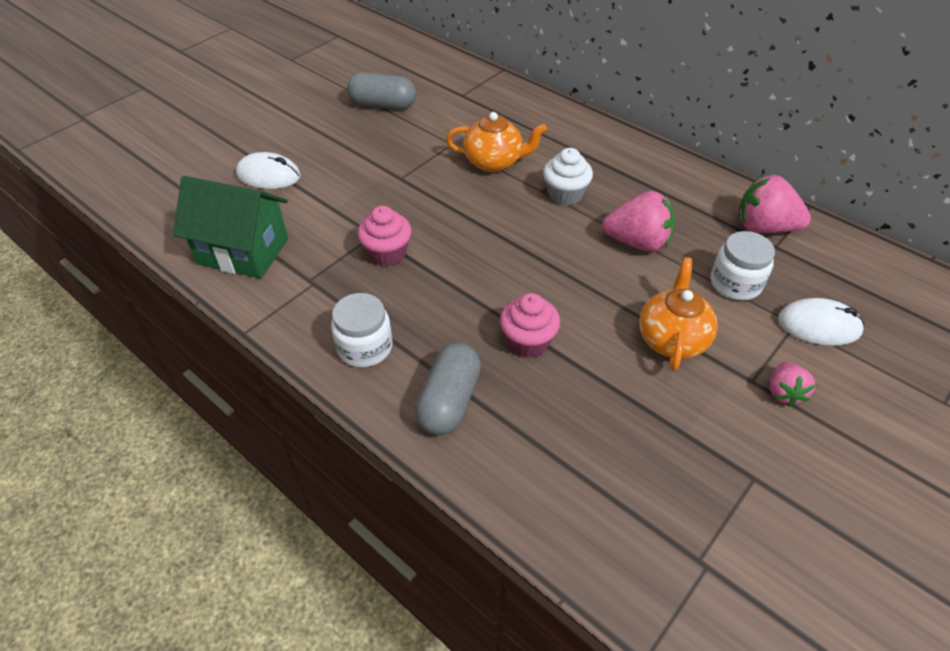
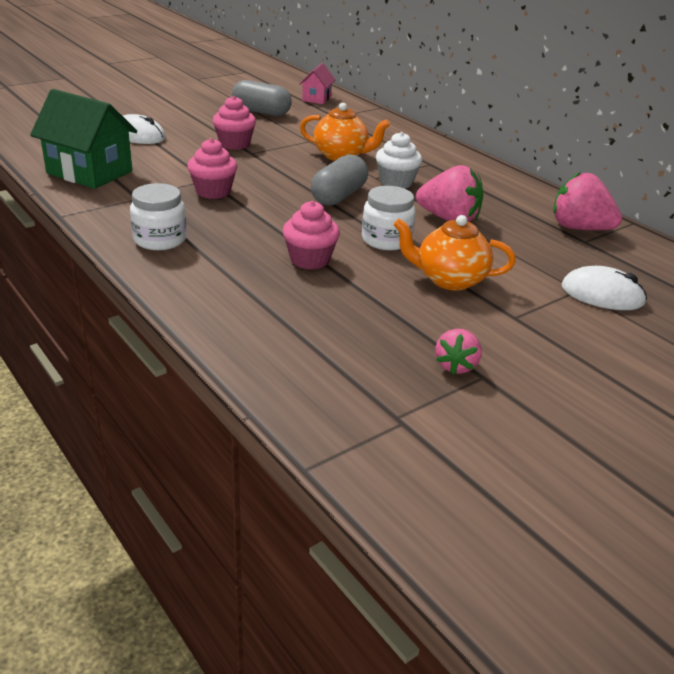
camera: 10 degrees right, 15 degrees down
grey capsule [415,343,481,435] -> grey capsule moved to [311,154,368,206]
orange teapot [639,257,718,371] -> orange teapot turned 105 degrees counterclockwise [394,215,516,291]
white jar [711,231,775,300] -> white jar moved to [362,186,416,250]
pink strawberry [770,362,815,406] -> pink strawberry moved to [435,329,482,374]
none -> pink cupcake [213,96,256,150]
none -> pink house [299,63,335,104]

